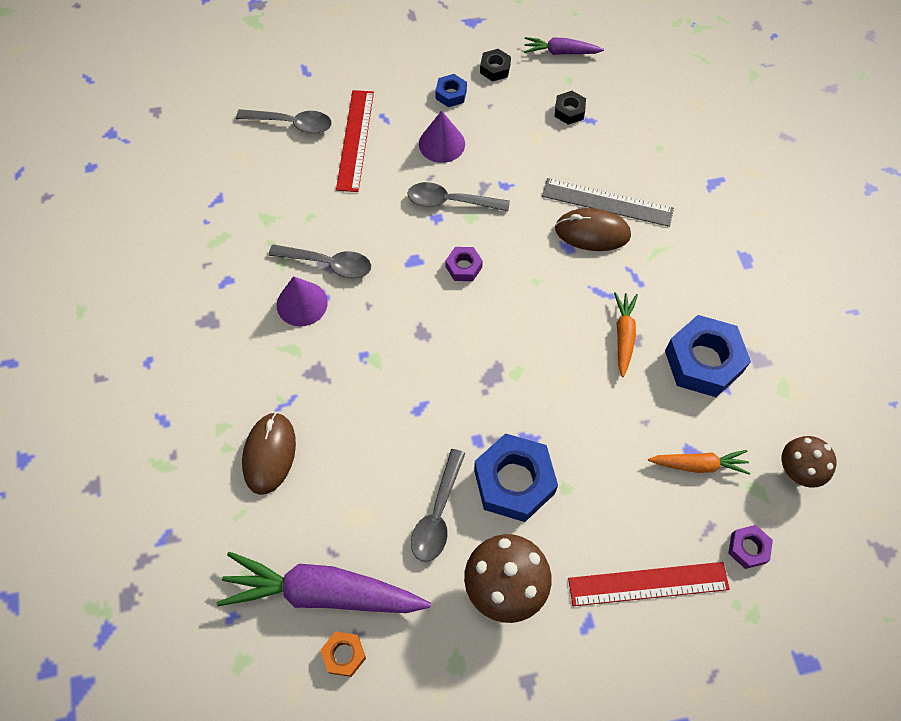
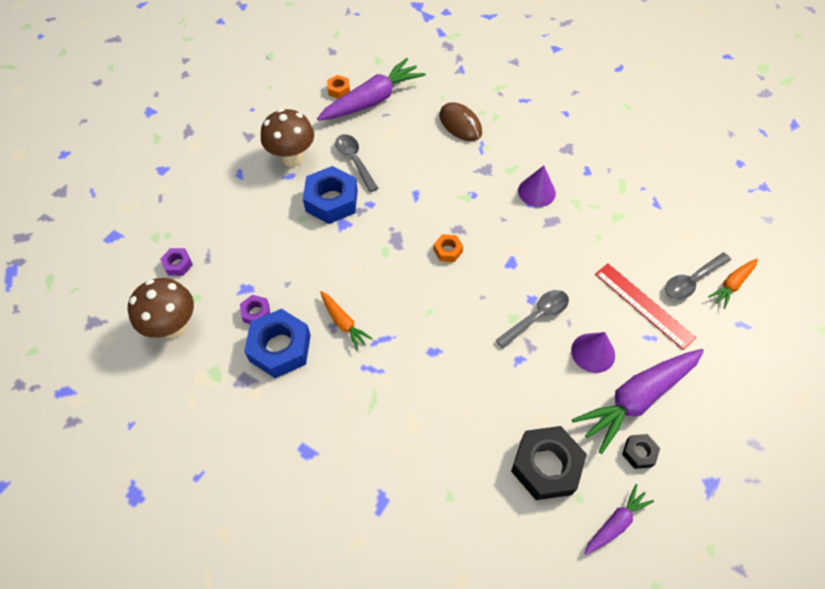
camera: 135 degrees right, 5 degrees down
grey spoon [269,244,371,278] -> none
blue nut [435,74,467,107] -> purple carrot [572,349,704,454]
purple nut [446,247,483,281] -> purple nut moved to [240,295,270,324]
grey ruler [542,178,674,227] -> none
black nut [554,91,586,125] -> black nut [511,426,587,500], size x2.04
brown mouse [555,208,631,251] -> none
red ruler [568,562,730,606] -> none
orange carrot [648,450,750,475] -> orange carrot moved to [708,259,758,309]
brown mushroom [782,436,837,488] -> brown mushroom [128,278,194,339], size x1.54
none -> orange nut [434,234,463,262]

